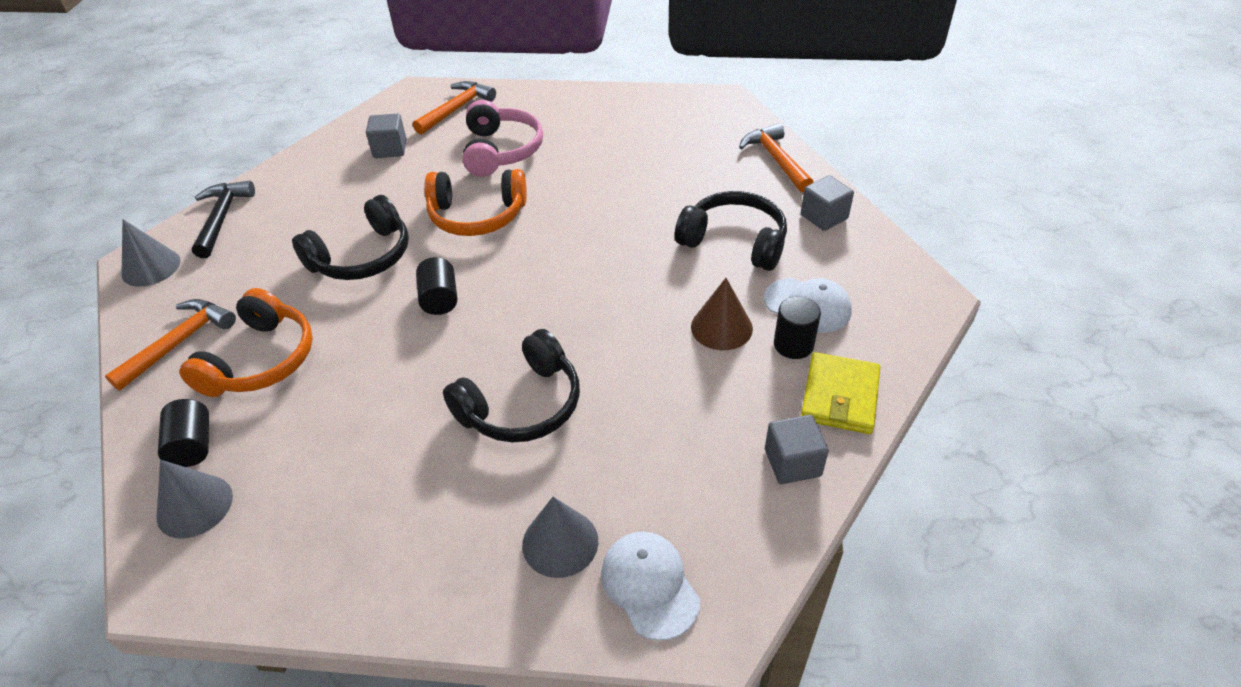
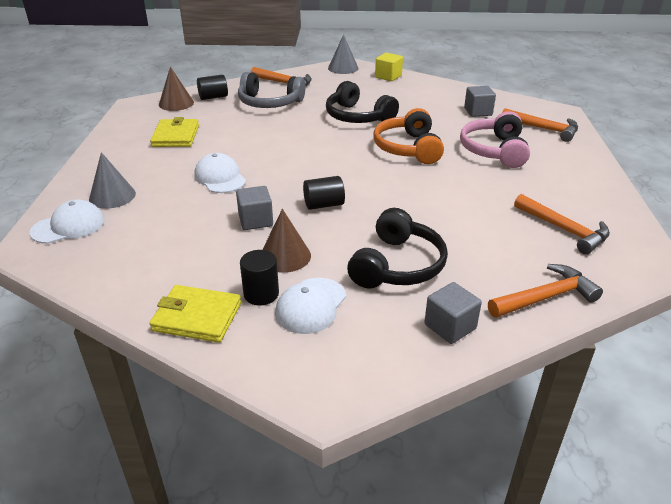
camera: 85 degrees right, 10 degrees down
grey cone [157,460,233,539] -> brown cone [159,67,194,111]
orange headphones [179,288,313,397] -> grey headphones [238,72,305,108]
black hammer [192,181,255,258] -> yellow cube [375,53,403,81]
black cylinder [416,257,458,315] -> black cylinder moved to [303,176,345,210]
black headphones [443,329,580,443] -> white cap [194,153,246,193]
pink headphones [463,100,543,177] -> pink headphones turned 105 degrees clockwise [460,111,530,168]
grey cube [765,415,829,484] -> grey cube moved to [236,186,273,230]
none -> yellow wallet [150,117,199,147]
none -> orange hammer [514,194,610,254]

